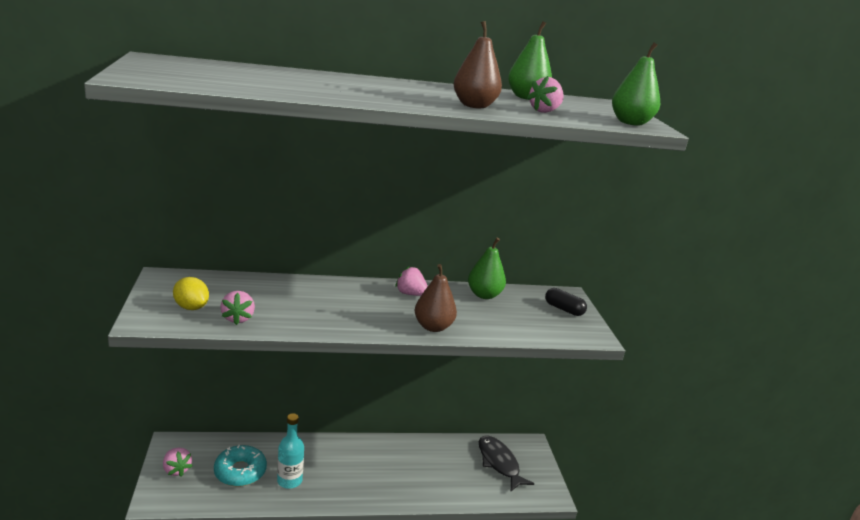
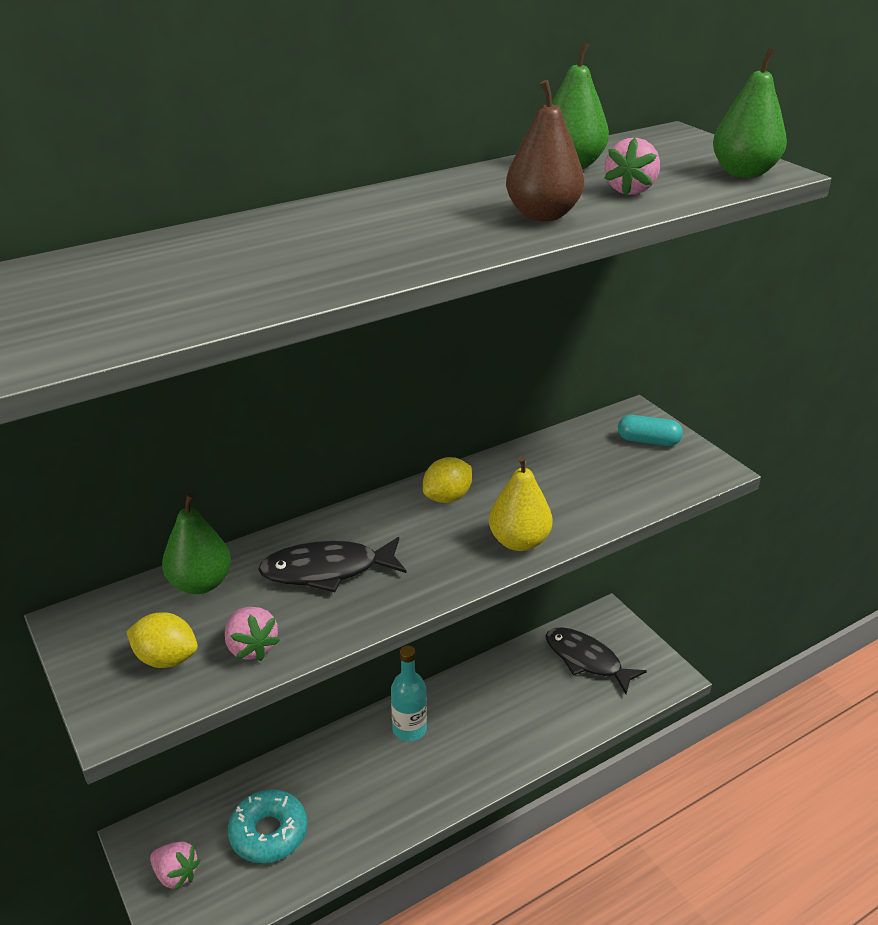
camera: 20 degrees left, 10 degrees up
turquoise bottle [277,413,304,489] -> turquoise bottle moved to [391,646,427,741]
pink strawberry [395,266,428,296] -> yellow lemon [423,457,472,503]
brown pear [415,264,457,332] -> yellow pear [489,456,553,551]
green pear [468,238,506,299] -> green pear moved to [162,493,231,594]
black capsule [545,288,587,316] -> turquoise capsule [618,415,683,446]
none -> black fish [258,537,407,592]

